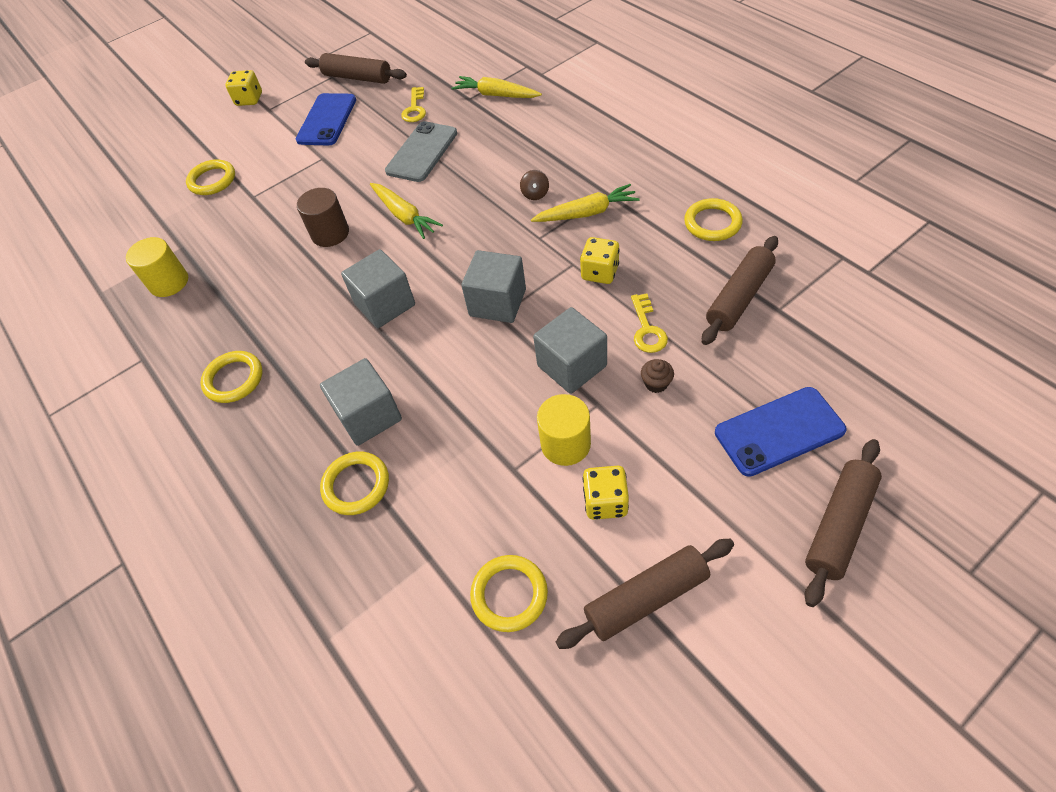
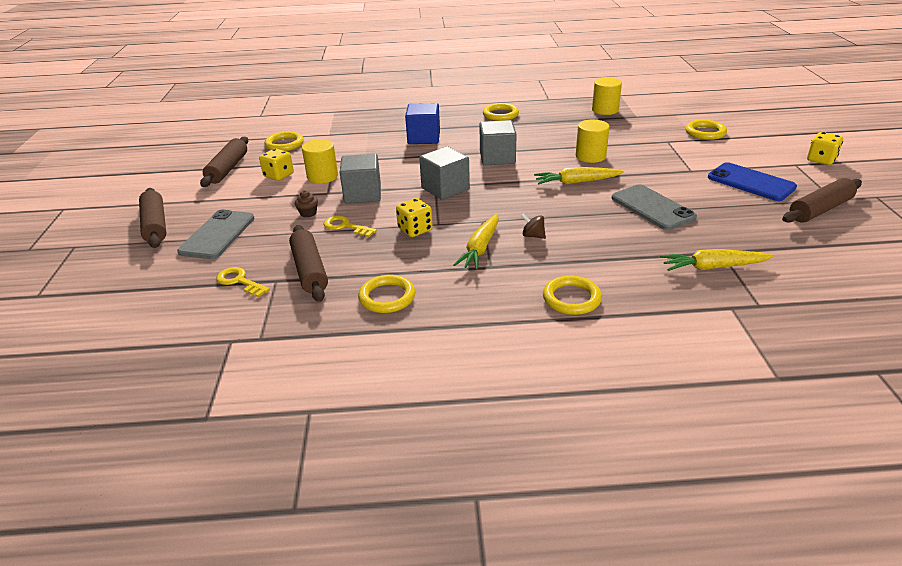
camera: 120 degrees right, 20 degrees down
brown cylinder [297,188,349,247] -> yellow cylinder [576,120,610,163]
grey cube [320,358,402,446] -> blue cube [405,103,440,144]
yellow ring [320,452,389,515] -> yellow ring moved to [543,276,602,315]
yellow key [401,87,426,122] -> yellow key moved to [216,267,270,297]
yellow carrot [452,76,542,98] -> yellow carrot turned 150 degrees counterclockwise [660,249,774,271]
blue phone [715,387,846,477] -> grey phone [177,210,255,259]

